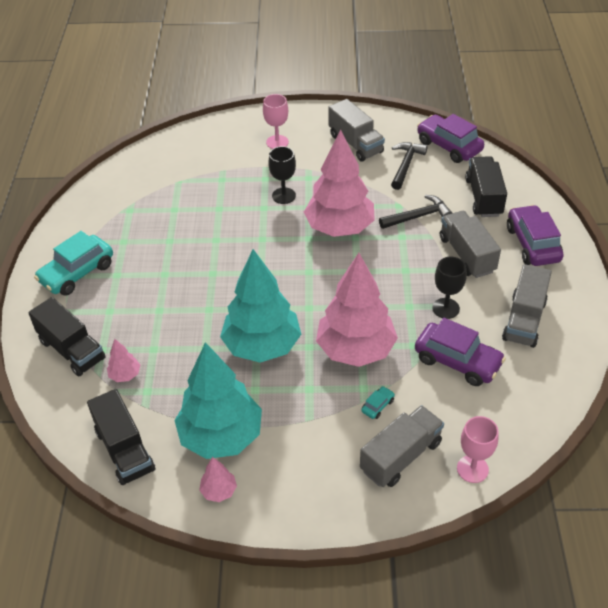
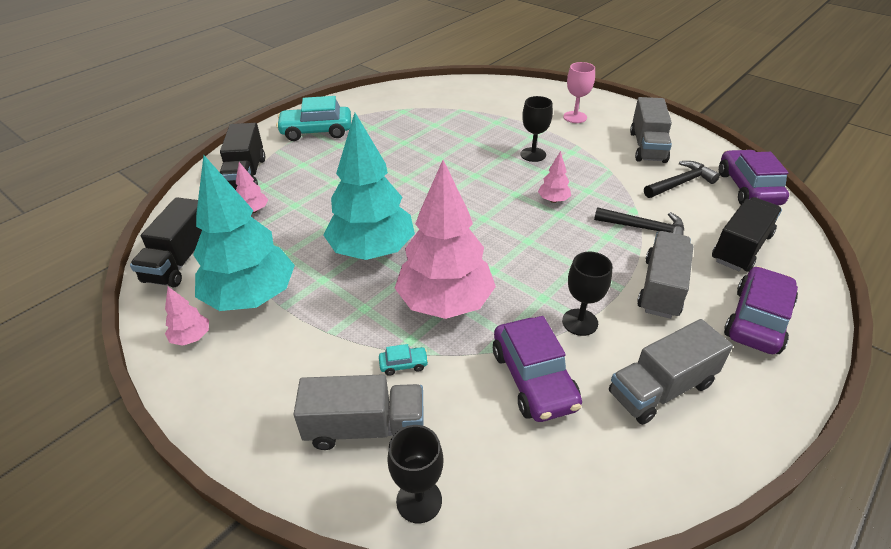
camera: 40 degrees right, 5 degrees down
pink tree [304,129,375,237] -> pink tree [538,151,571,203], size x0.41
pink goblet [457,416,499,483] -> black goblet [387,425,443,523]

